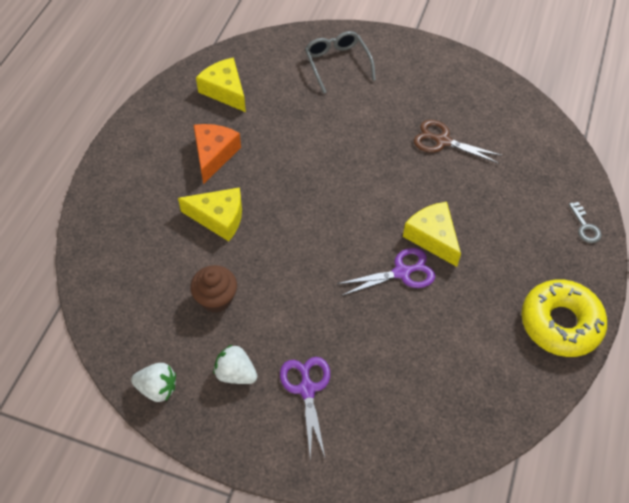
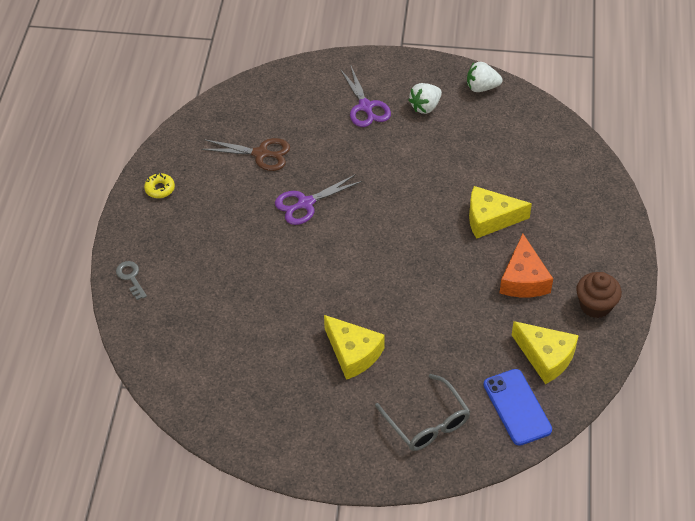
camera: 170 degrees right, 5 degrees down
brown cupcake [190,265,237,313] -> brown cupcake moved to [576,272,622,318]
white strawberry [213,344,257,384] -> white strawberry turned 120 degrees clockwise [408,83,442,114]
yellow cheese [403,202,461,267] -> yellow cheese moved to [324,315,385,380]
brown scissors [414,120,503,164] -> brown scissors moved to [201,138,290,171]
yellow donut [521,279,607,357] -> yellow donut [144,173,175,198], size x0.41
none -> blue phone [483,369,552,446]

